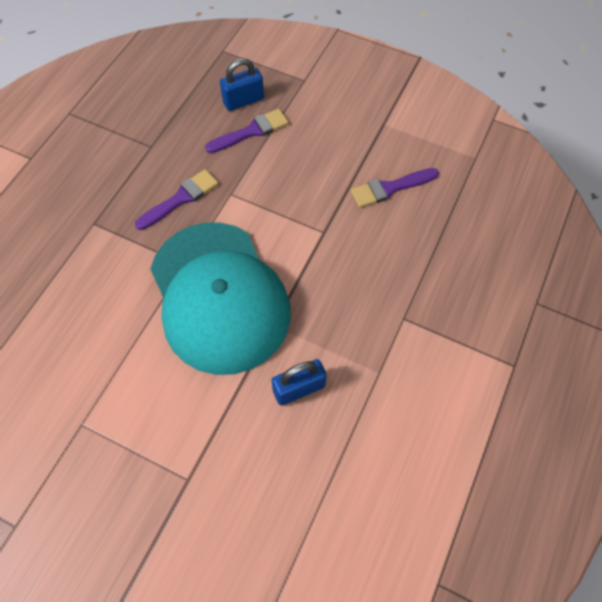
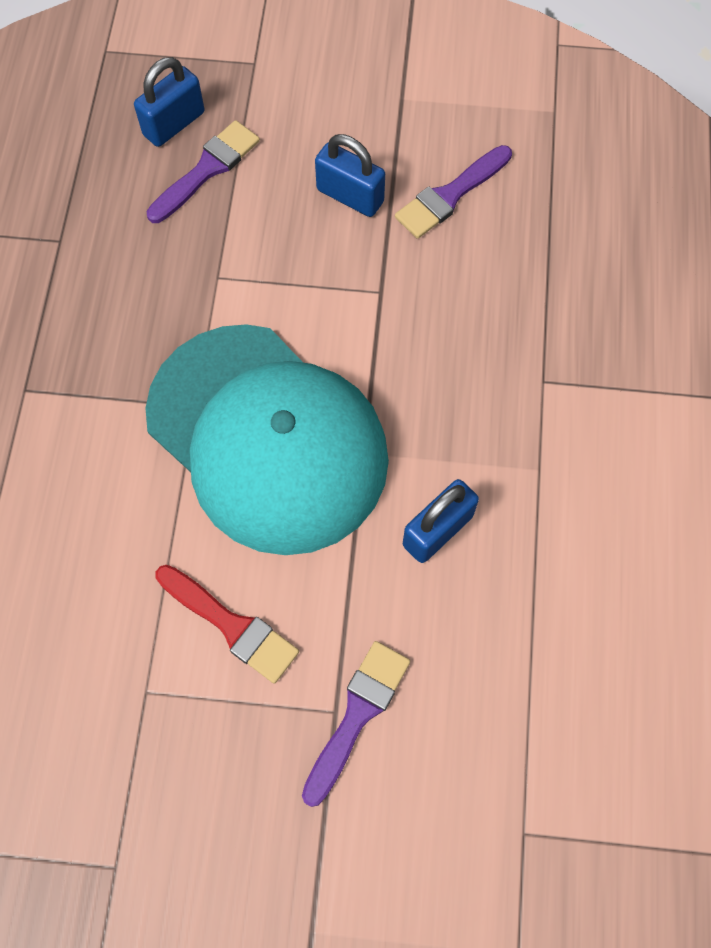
camera: 20 degrees left, 5 degrees up
purple brush [135,169,218,230] -> purple brush moved to [302,641,410,807]
none -> red brush [155,565,299,684]
none -> blue padlock [315,134,385,217]

